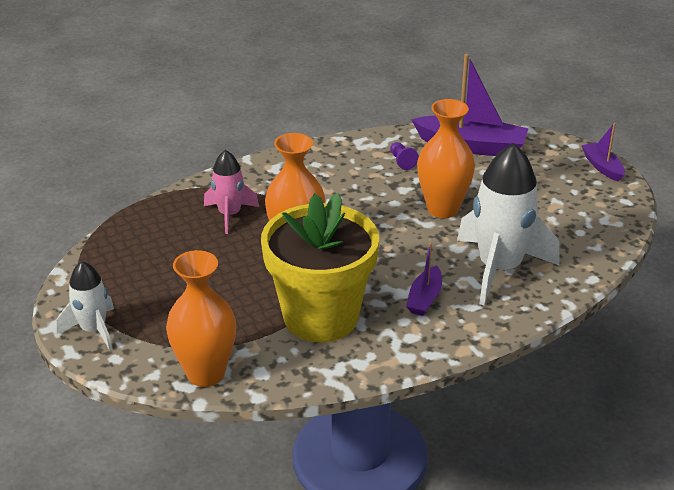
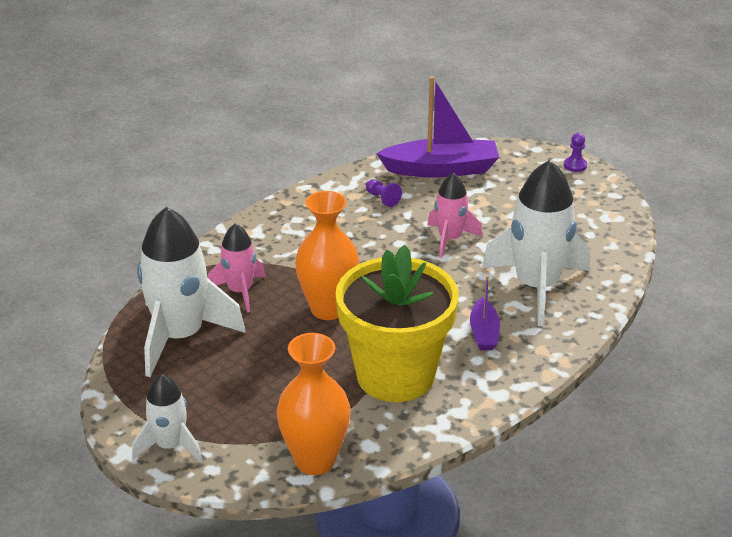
camera: 20 degrees left, 0 degrees up
orange vase [417,99,475,218] -> pink rocket [427,173,482,258]
purple boat [582,123,625,182] -> purple pawn [564,133,587,172]
none -> white rocket [137,207,246,377]

